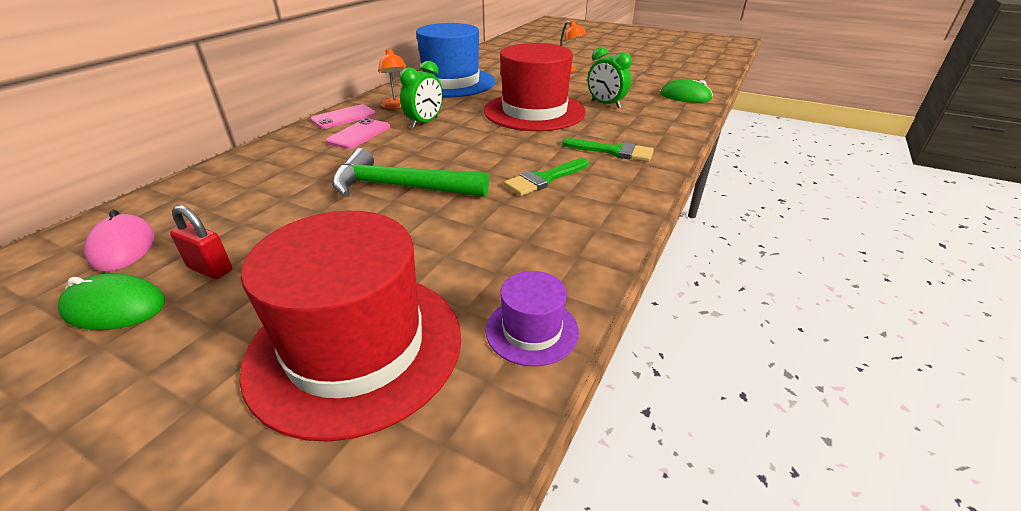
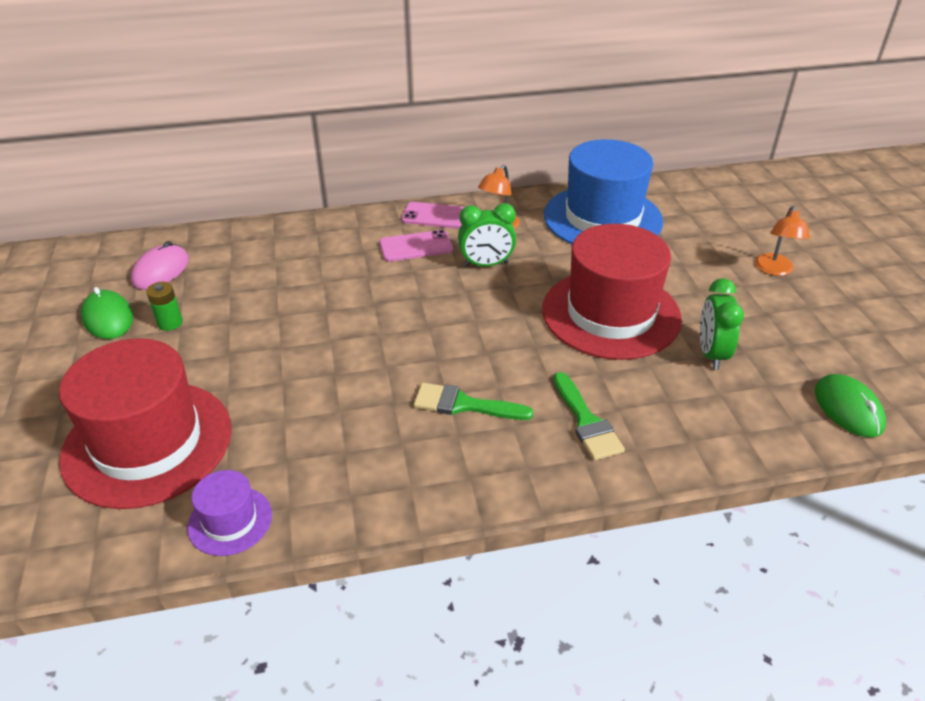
camera: 50 degrees right, 5 degrees up
red padlock [170,205,232,279] -> green battery [146,282,183,331]
green hammer [332,148,489,197] -> none

